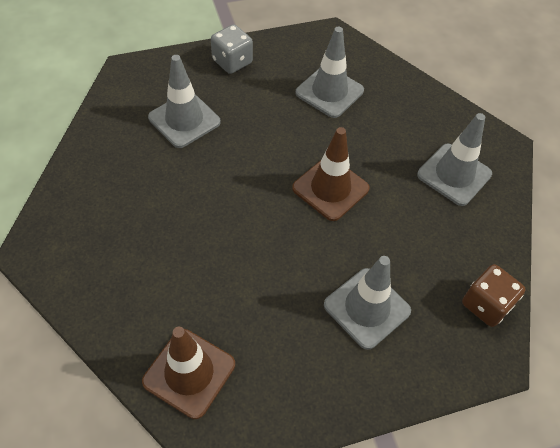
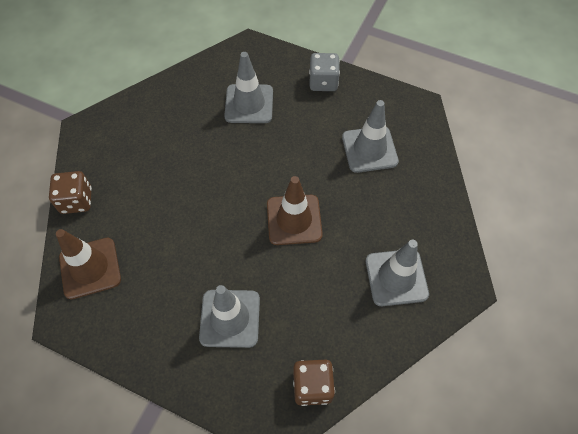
camera: 45 degrees right, 5 degrees up
none -> brown dice [49,171,92,214]

